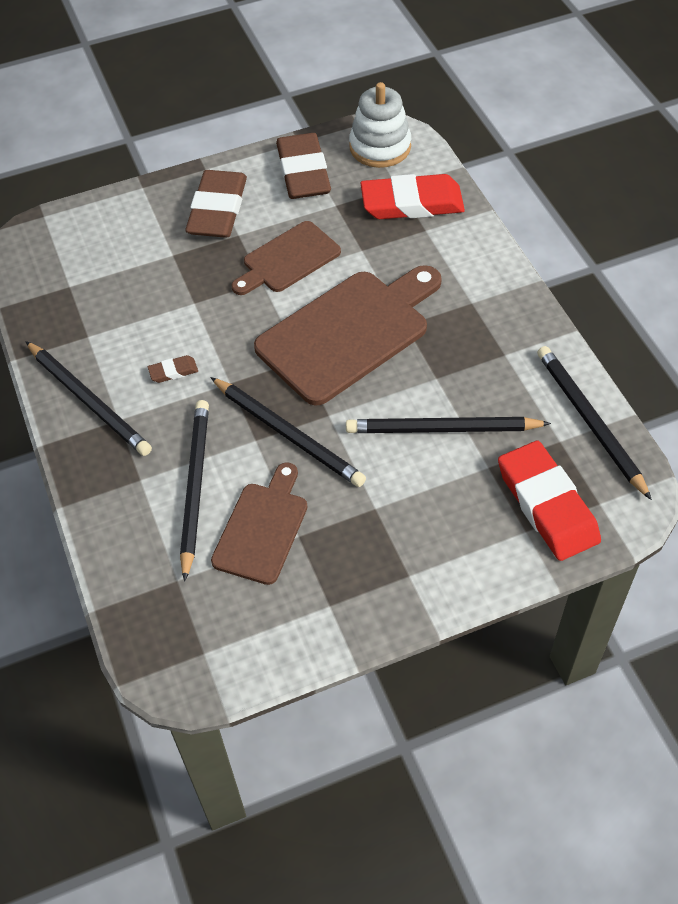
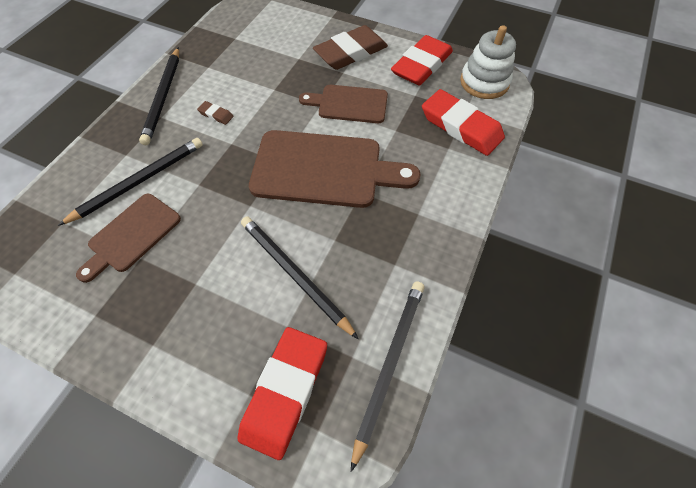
camera: 45 degrees right, 5 degrees up
black pencil [210,377,366,487] -> none
brown cutting board [211,462,307,585] -> brown cutting board turned 150 degrees clockwise [76,194,181,283]
brown eraser [276,133,331,199] -> red eraser [391,35,453,86]

